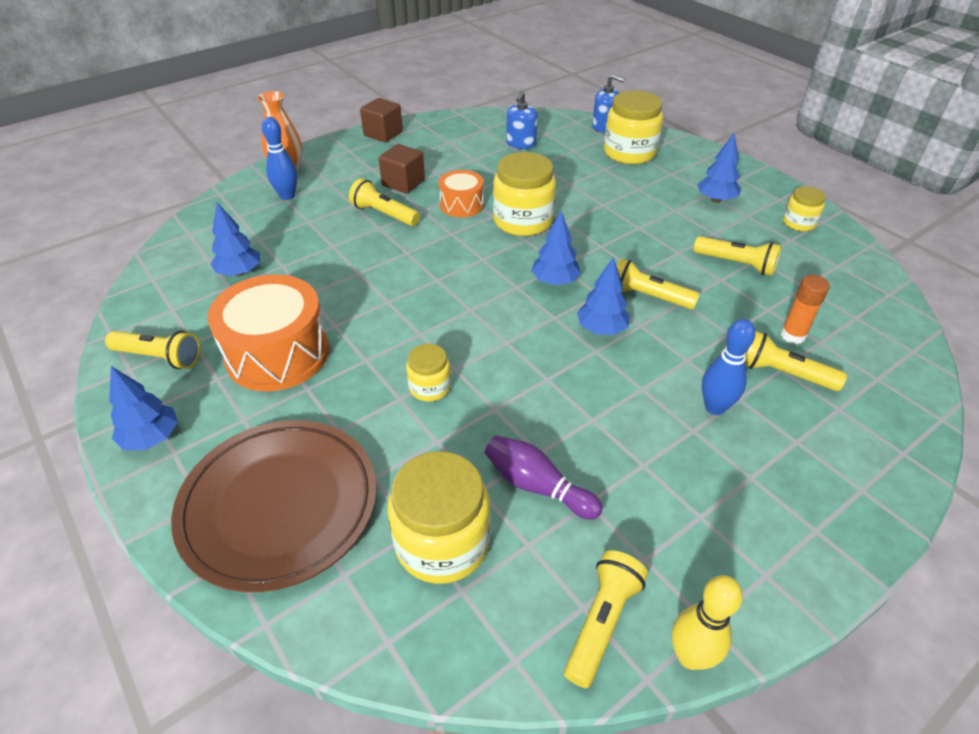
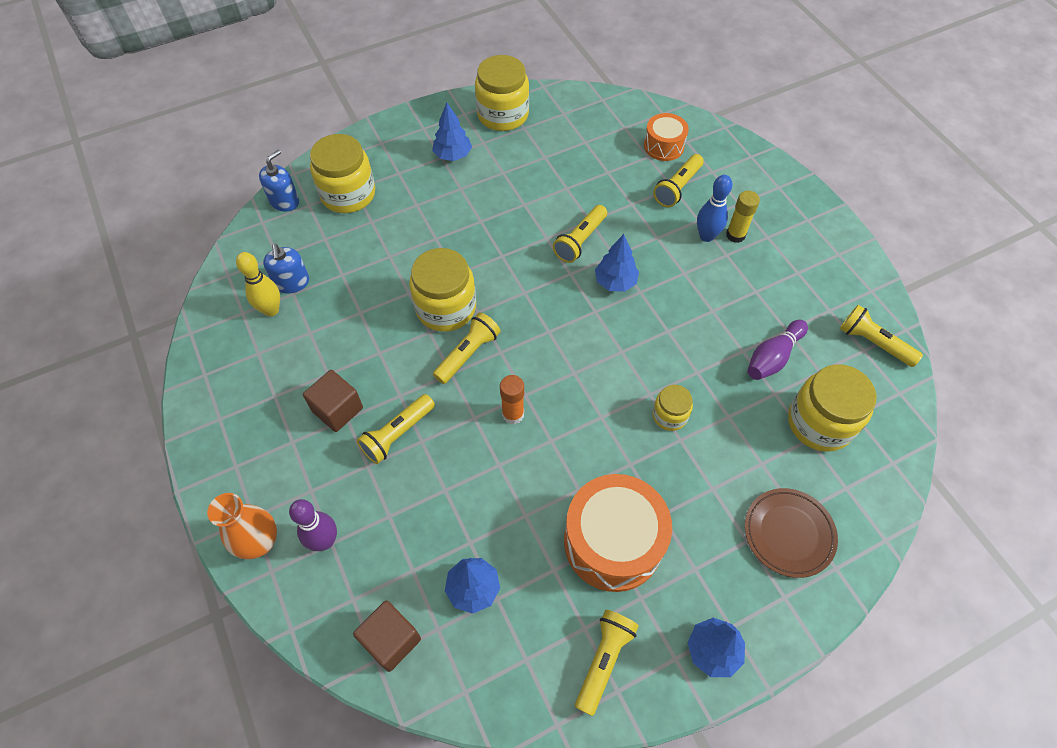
camera: 80 degrees left, 15 degrees up
brown plate [171,420,377,592] -> brown plate [745,488,838,578], size x0.59
blue bowling pin [262,117,298,200] -> purple bowling pin [289,499,337,551]
brown cube [360,98,403,142] -> brown cube moved to [353,601,421,672]
orange drum [439,170,484,217] -> orange drum moved to [644,113,689,161]
blue soap dispenser [506,91,538,149] -> blue soap dispenser turned 45 degrees clockwise [263,244,309,293]
blue tree [531,211,581,285] -> none
yellow bowling pin [672,575,743,670] -> yellow bowling pin moved to [236,252,280,316]
yellow flashlight [693,236,781,276] -> yellow flashlight moved to [433,312,501,384]
orange glue stick [781,275,830,344] -> orange glue stick moved to [500,375,524,424]
yellow jar [783,186,826,231] -> yellow jar [475,55,529,131], size x1.84
none -> yellow glue stick [726,191,760,243]

